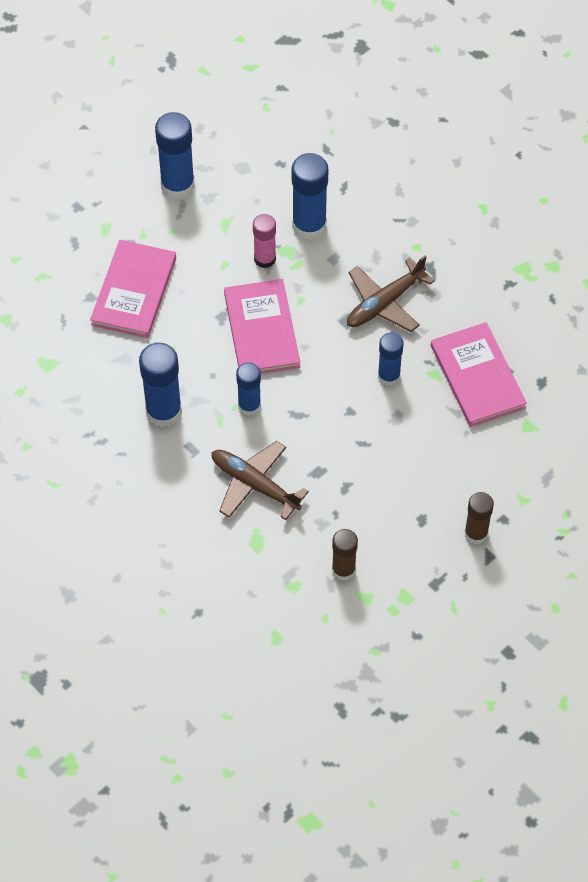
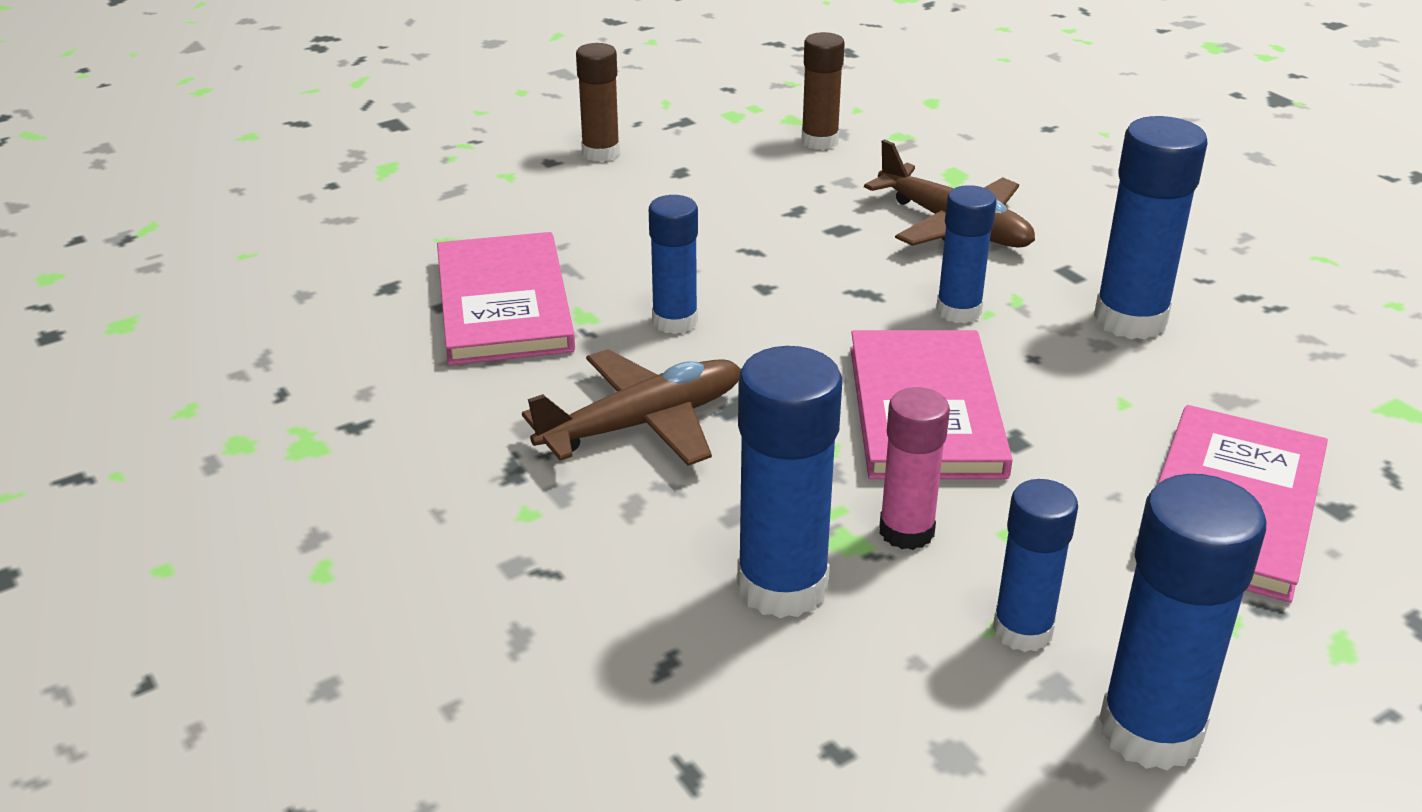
camera: 170 degrees left, 25 degrees down
none -> blue glue stick [993,479,1078,652]

